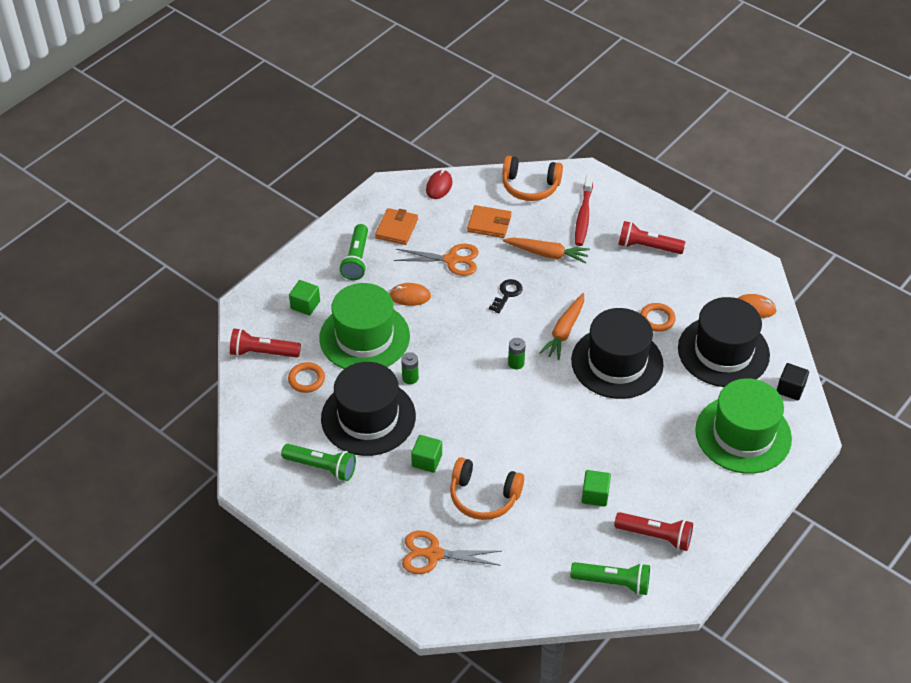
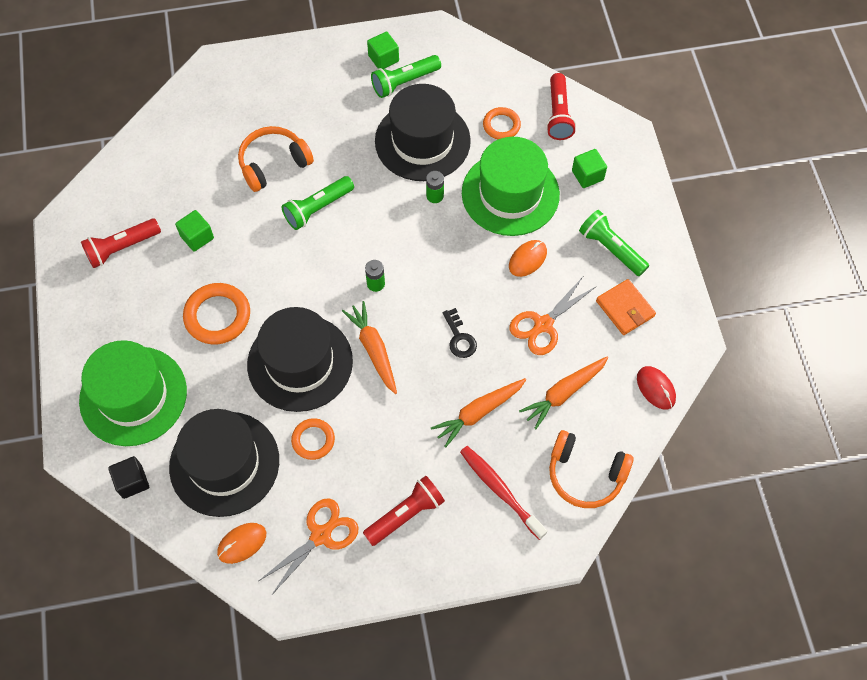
camera: 130 degrees right, 15 degrees up
red flashlight [230,328,301,357] -> red flashlight turned 135 degrees clockwise [546,73,576,140]
orange scissors [402,531,501,574] -> orange scissors moved to [259,498,359,596]
green cube [411,435,442,473] -> green cube moved to [367,31,399,69]
orange wallet [467,205,511,238] -> orange carrot [519,356,608,429]
orange headphones [502,156,563,201] -> orange headphones turned 120 degrees counterclockwise [549,430,634,508]
green flashlight [570,562,650,595] -> green flashlight moved to [282,176,354,230]
none -> orange ring [183,283,250,344]

